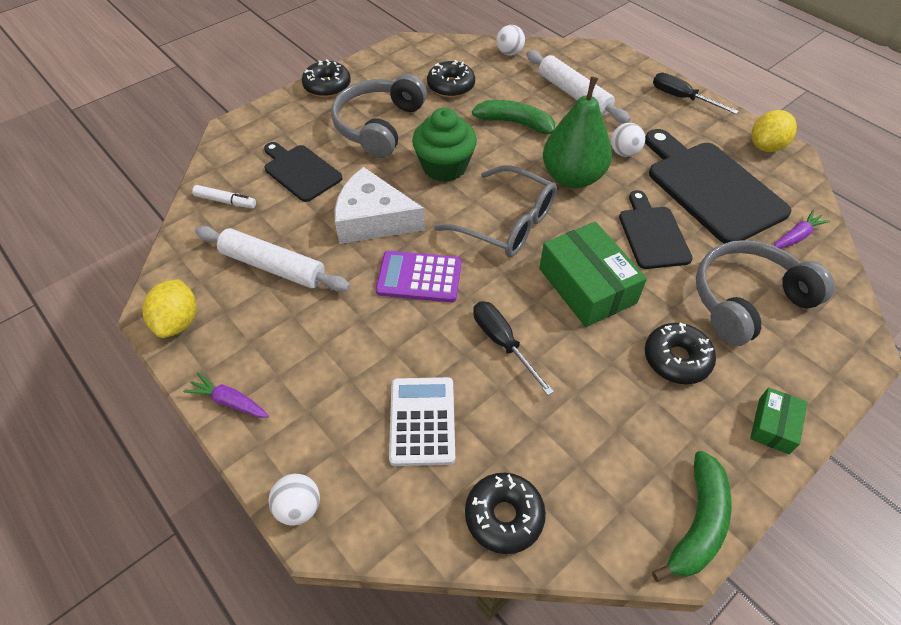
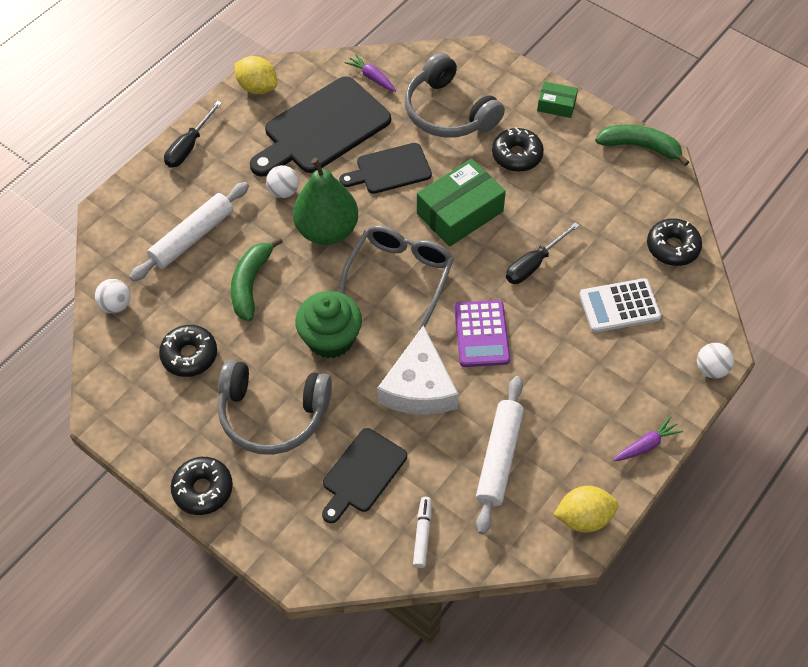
camera: 100 degrees left, 5 degrees up
purple carrot [183,373,269,418] -> purple carrot turned 135 degrees counterclockwise [614,416,683,461]

